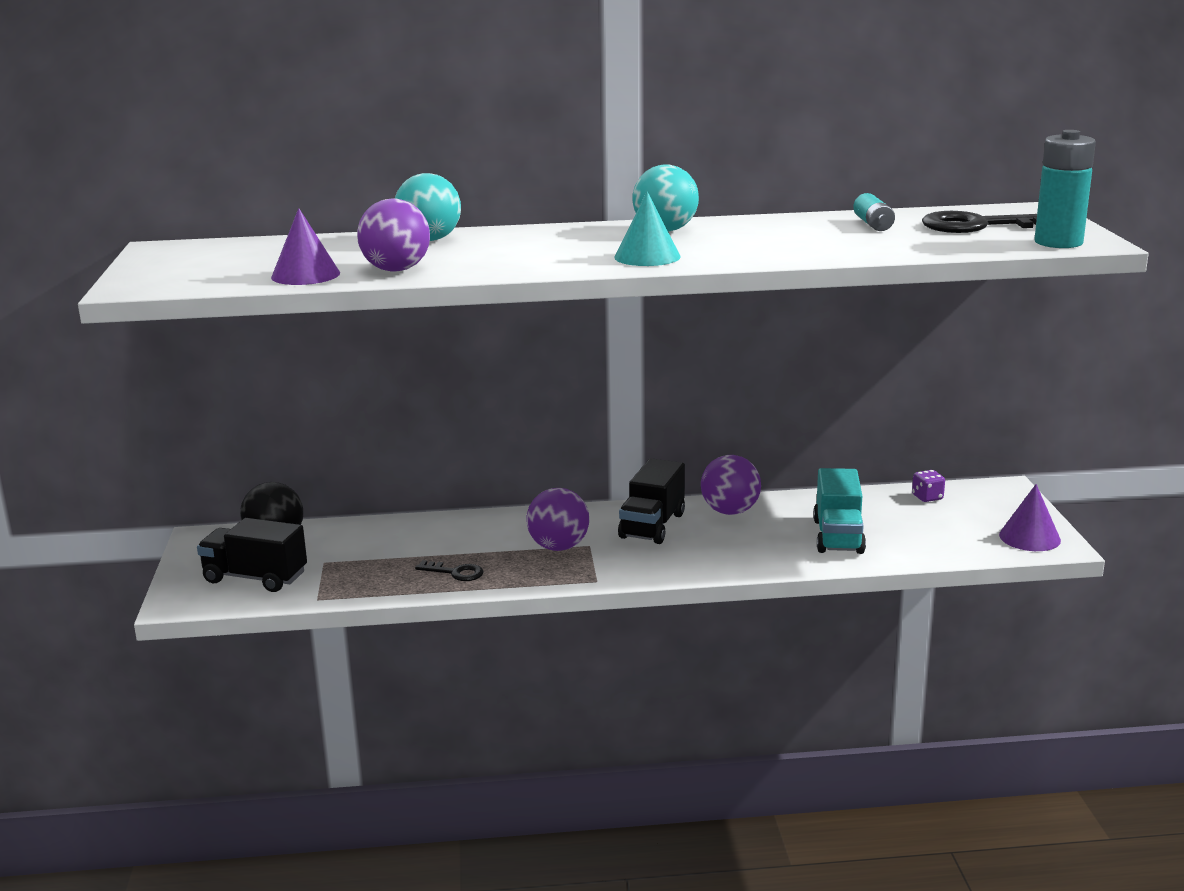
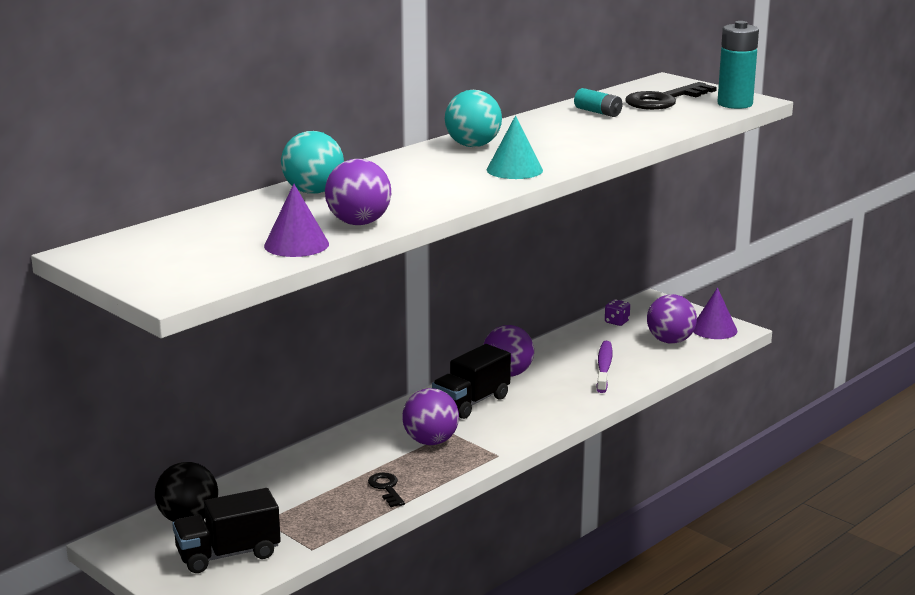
camera: 40 degrees left, 0 degrees up
black key [415,560,484,581] -> black key turned 90 degrees counterclockwise [368,473,405,507]
black truck [618,458,685,544] -> black truck turned 60 degrees clockwise [432,344,511,419]
turquoise truck [813,468,866,554] -> purple toothbrush [596,341,612,393]
none -> purple ball [647,294,697,344]

